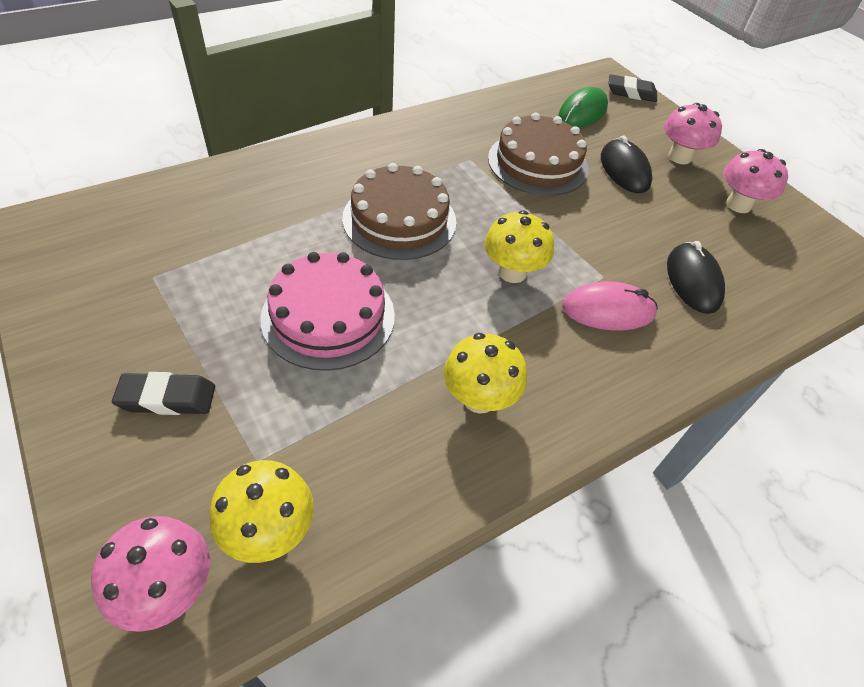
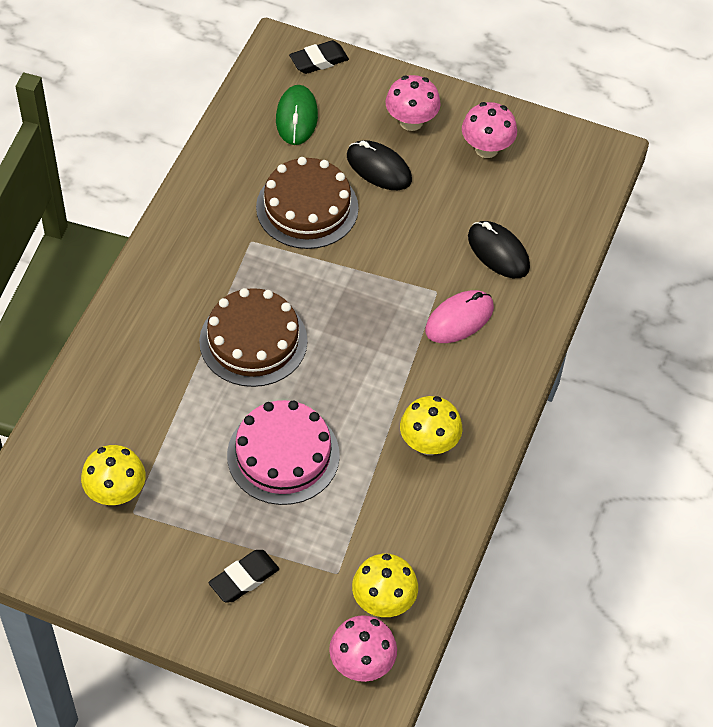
camera: 35 degrees left, 5 degrees up
yellow mushroom [484,210,554,283] -> yellow mushroom moved to [81,445,146,505]

